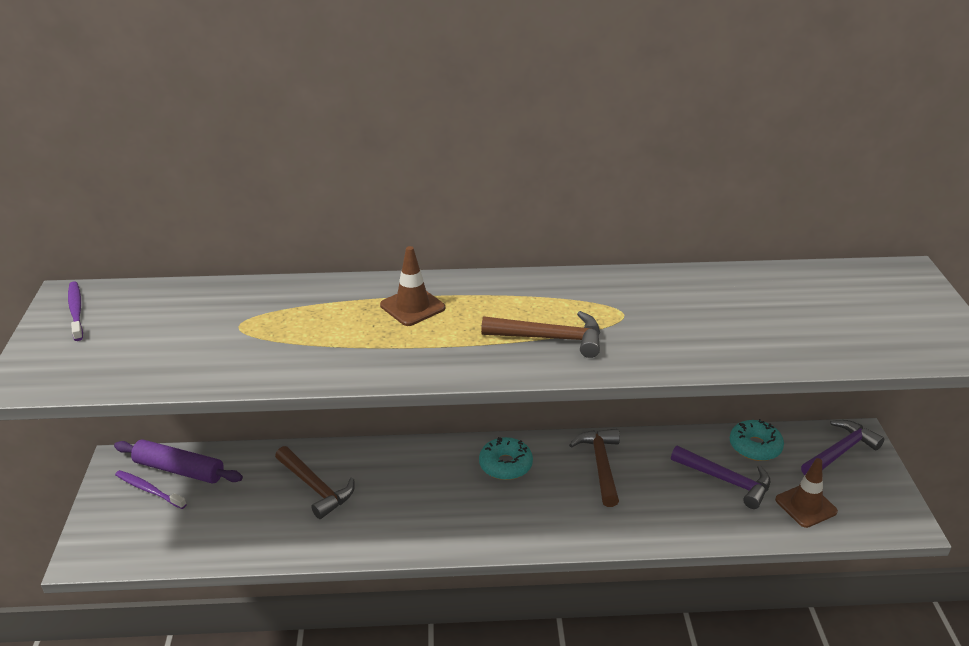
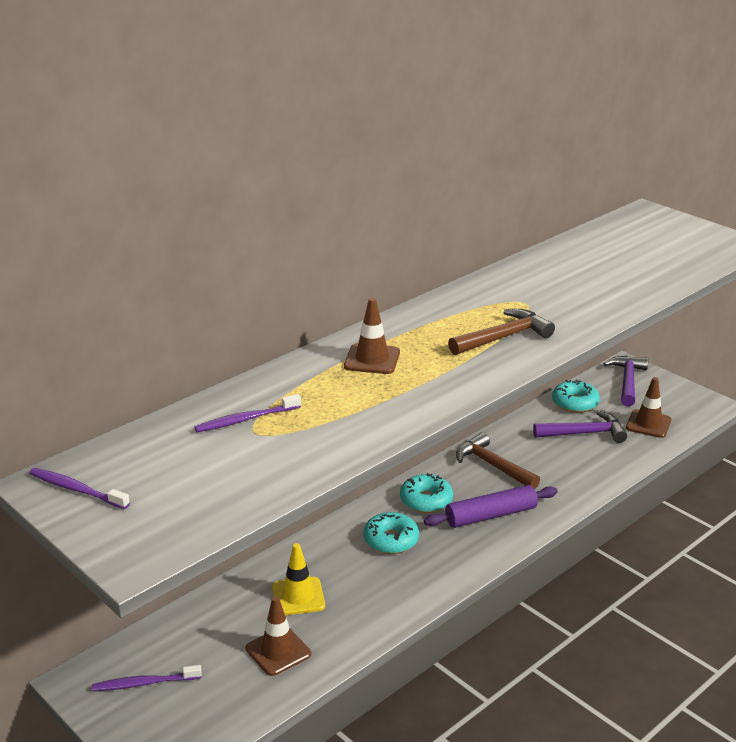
camera: 40 degrees left, 5 degrees down
purple rolling pin [114,439,243,484] -> purple rolling pin moved to [424,485,558,528]
brown hammer [275,446,355,519] -> yellow traffic cone [272,543,325,615]
none -> purple toothbrush [194,394,301,432]
none -> brown traffic cone [246,596,311,676]
none -> turquoise donut [364,512,419,554]

